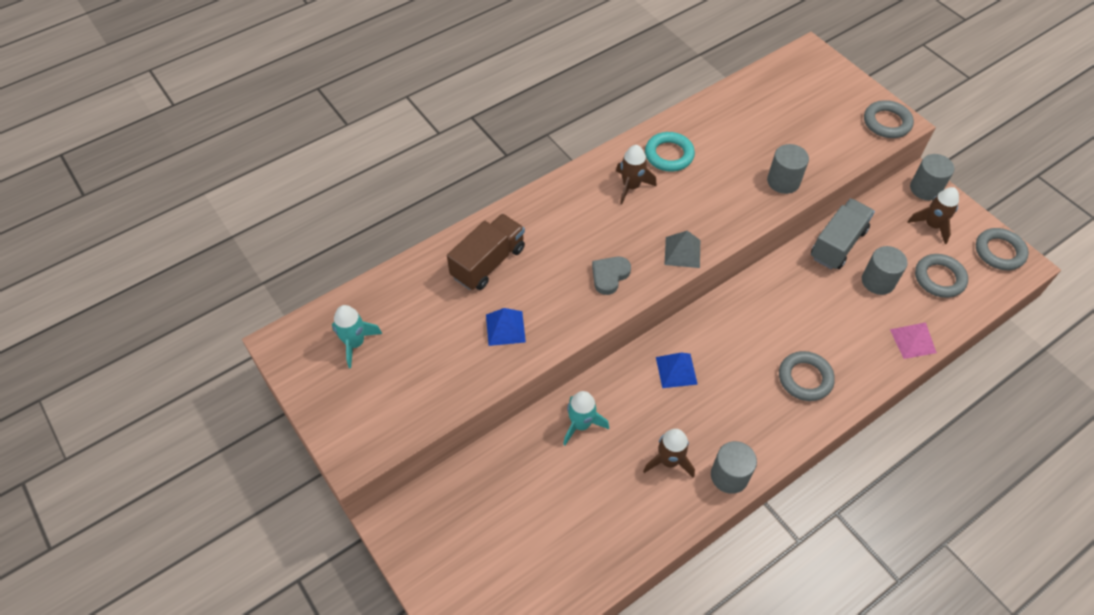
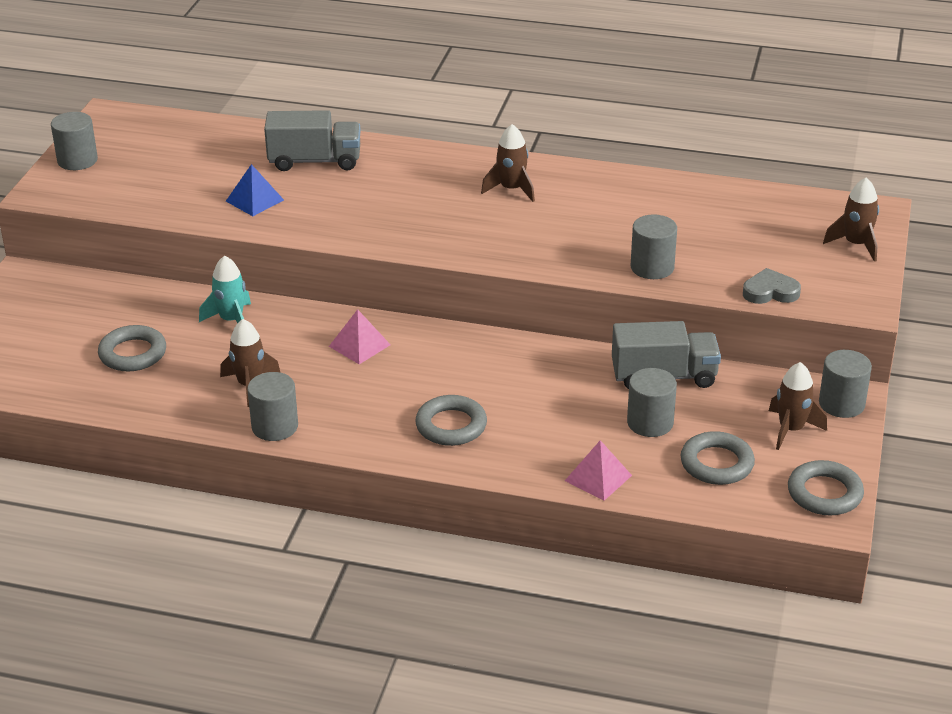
camera: 50 degrees right, 20 degrees down
turquoise rocket [332,305,382,368] -> none
brown truck [447,214,525,290] -> grey truck [264,110,361,171]
grey heart [592,257,631,295] -> grey heart moved to [743,268,801,304]
turquoise ring [645,132,695,172] -> none
blue pyramid [656,353,698,388] -> pink pyramid [329,309,391,364]
grey pyramid [664,231,700,268] -> none
grey ring [864,100,914,138] -> grey ring moved to [98,325,166,371]
none -> grey cylinder [51,112,98,170]
none -> brown rocket [823,177,879,262]

